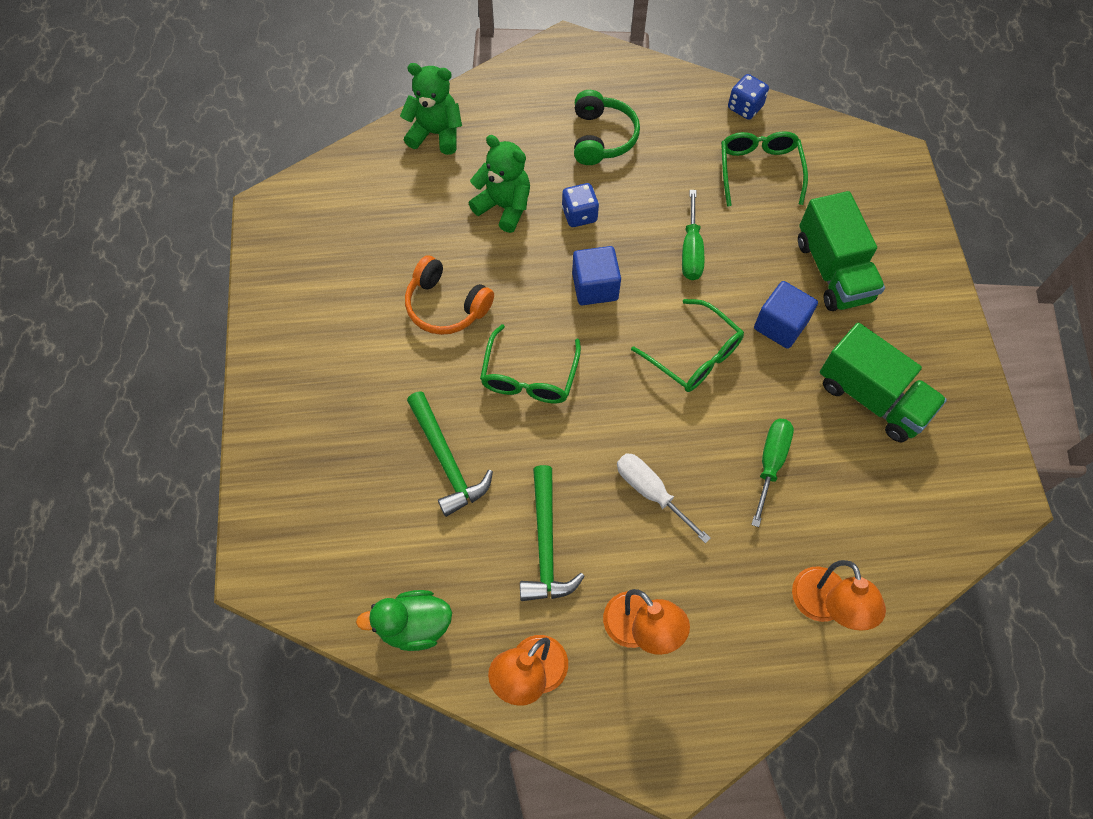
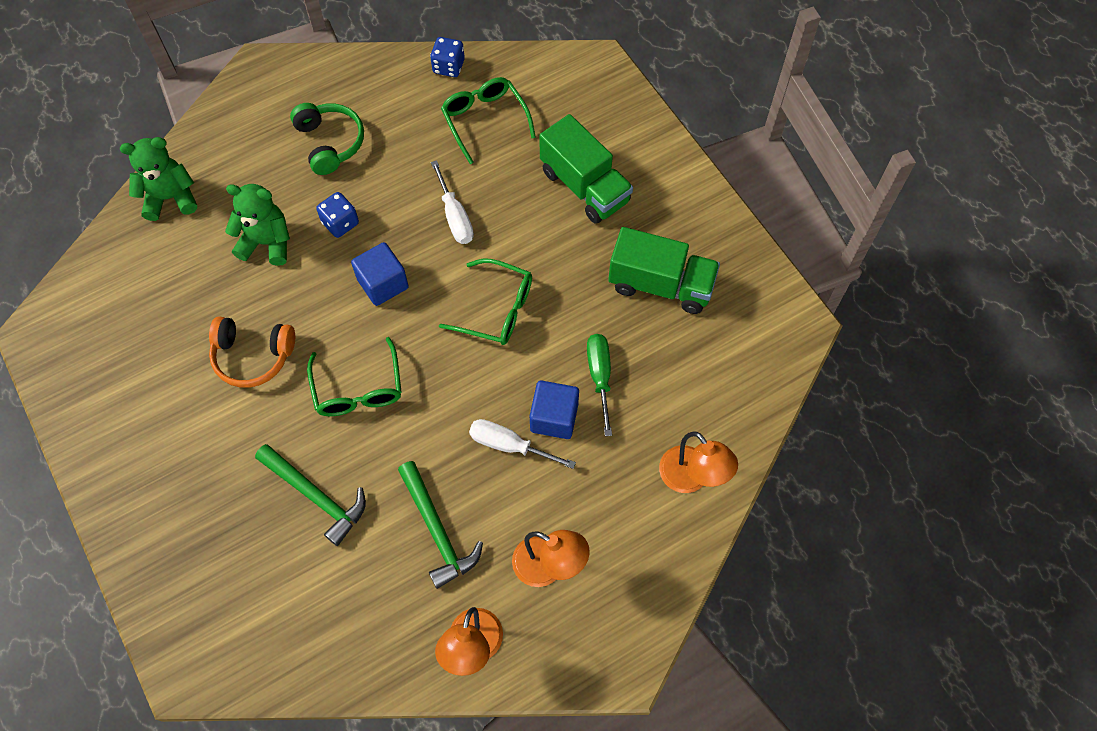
camera: 25 degrees left, 0 degrees up
green duck [356,590,452,651] -> none
green screwdriver [682,190,704,280] -> white screwdriver [431,160,474,244]
blue cube [754,281,818,349] -> blue cube moved to [530,380,579,439]

